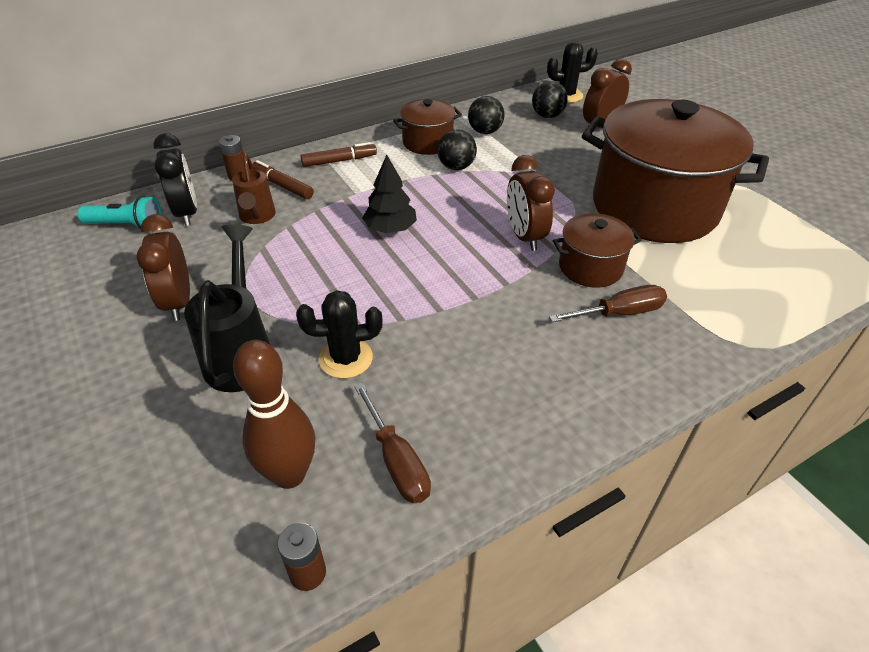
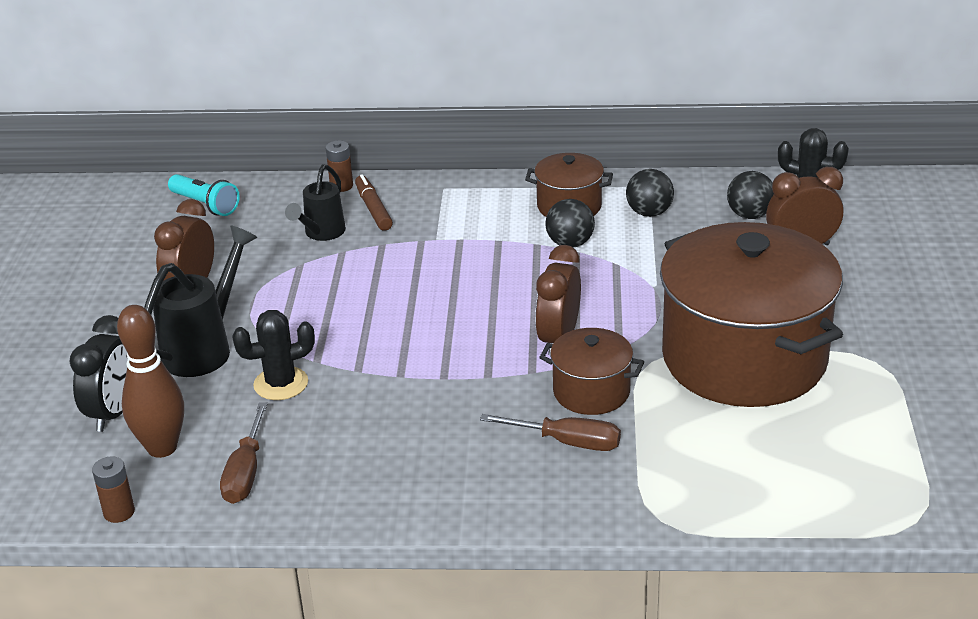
camera: 35 degrees right, 10 degrees down
black clock [153,133,197,226] -> black clock moved to [69,315,128,432]
brown watering can [232,153,276,224] -> black watering can [285,164,346,241]
black cactus [296,290,383,379] -> black cactus turned 45 degrees counterclockwise [232,310,315,400]
brown marker [301,142,377,167] -> none
black tree [362,155,417,233] -> none

